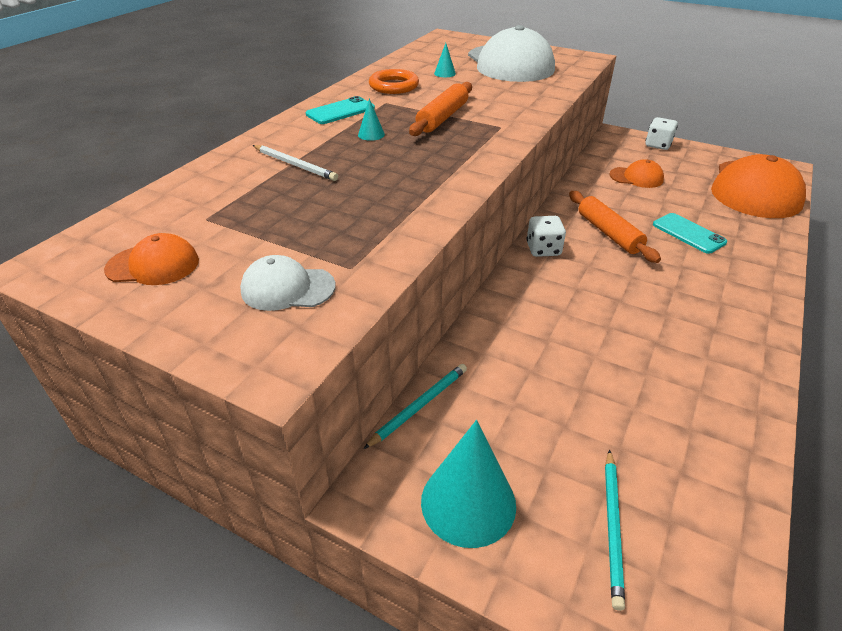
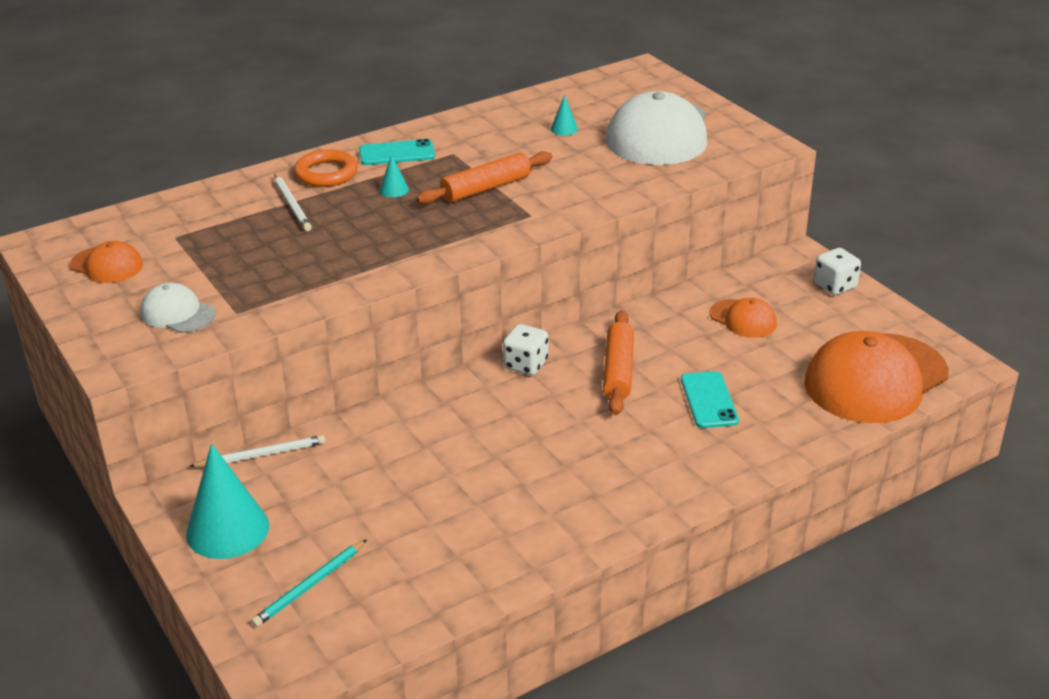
camera: 30 degrees right, 5 degrees down
turquoise pencil [364,364,467,449] -> white pencil [189,435,326,467]
orange ring [369,69,419,94] -> orange ring moved to [294,149,358,187]

